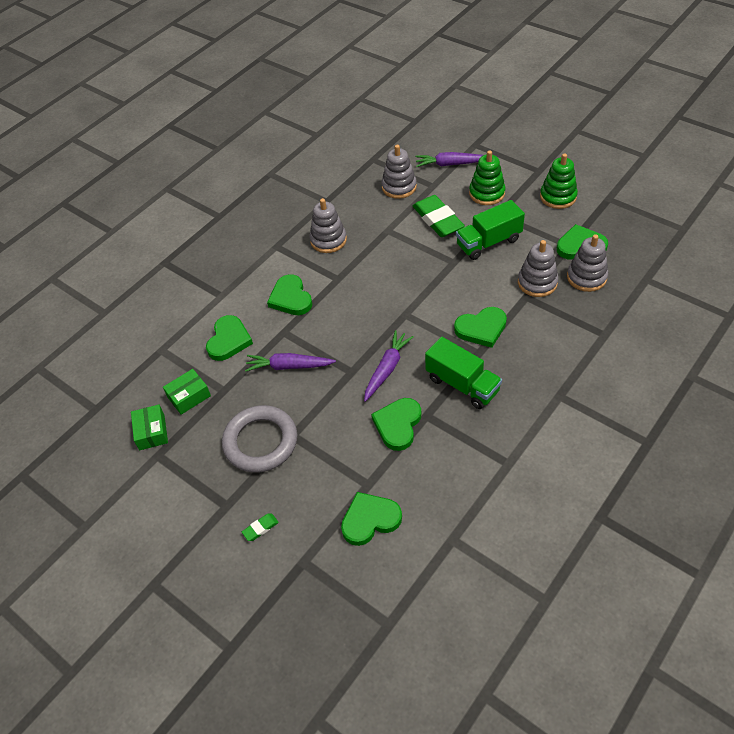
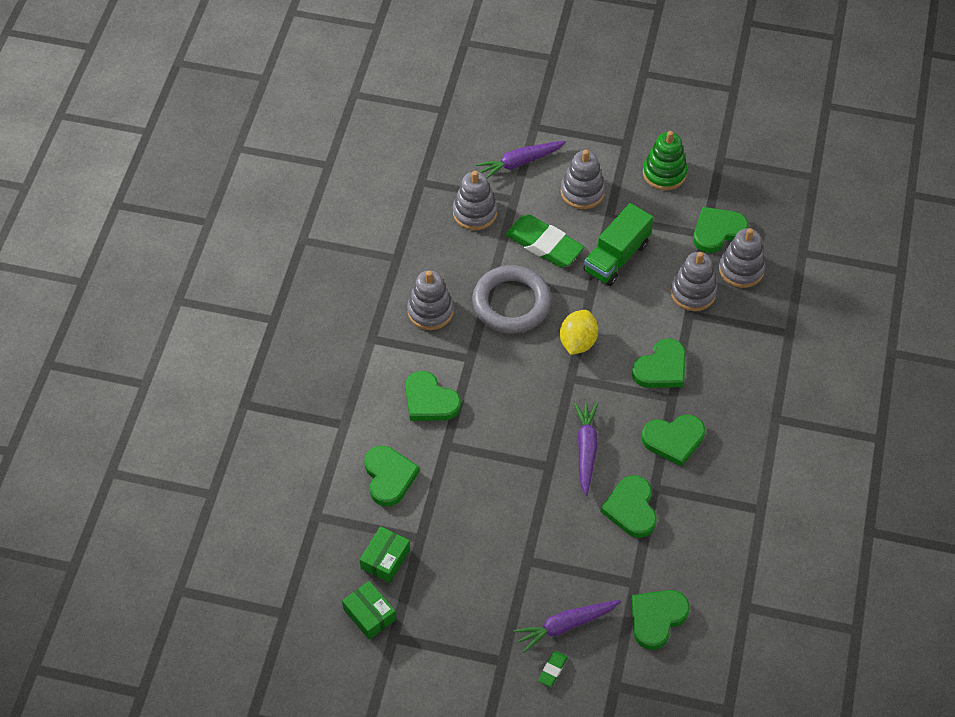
camera: 30 degrees left, 5 degrees up
grey ring [222,405,297,473] -> grey ring moved to [472,265,551,333]
purple carrot [245,353,336,372] -> purple carrot moved to [513,600,621,653]
green truck [425,337,502,409] -> green heart [642,415,705,467]
green stacking toy [469,150,506,205] -> grey stacking toy [561,150,605,209]
none -> yellow lemon [560,310,598,355]

